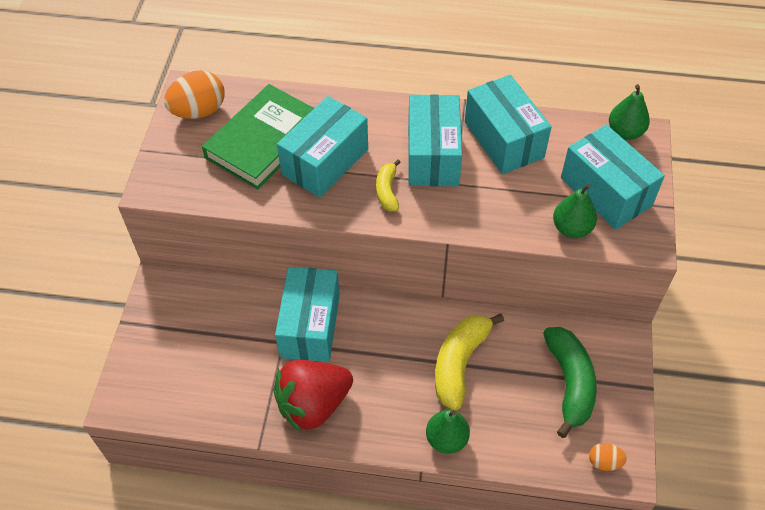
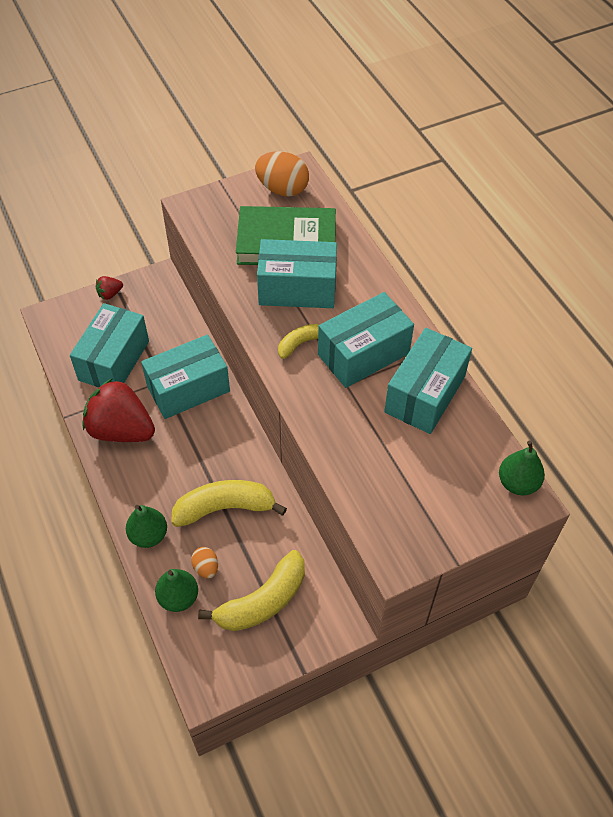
camera: 55 degrees right, 0 degrees up
green banana [543,327,597,438] -> yellow banana [198,550,305,631]
green pear [553,184,597,238] -> green pear moved to [155,569,198,612]
turquoise box [561,125,665,230] -> turquoise box moved to [70,303,149,388]
orange egg [589,443,627,471] -> orange egg moved to [191,547,218,579]
none -> red strawberry [96,276,123,300]

